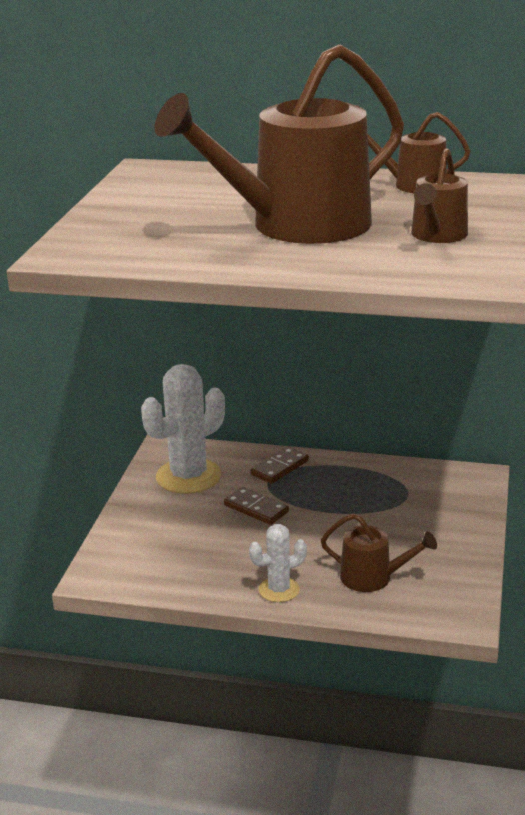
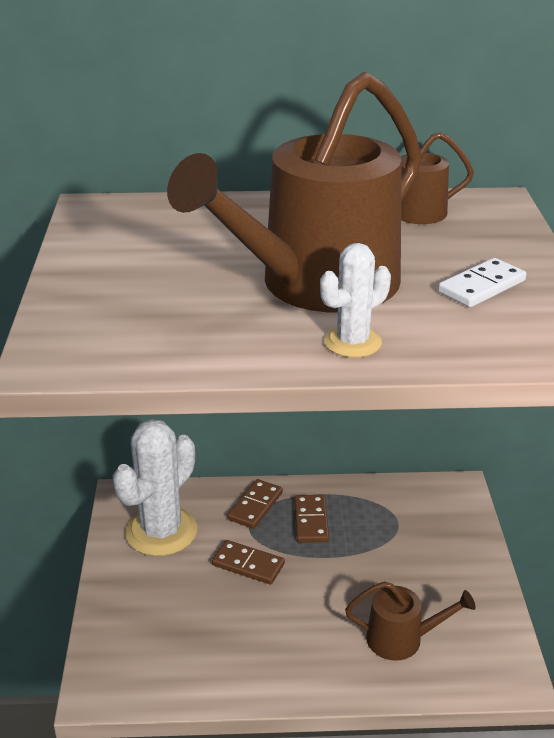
camera: 15 degrees left, 5 degrees up
white cactus [249,524,307,602] -> white cactus moved to [320,243,391,358]
brown watering can [411,148,468,243] -> white domino [438,258,526,307]
none -> brown domino [294,495,329,543]

